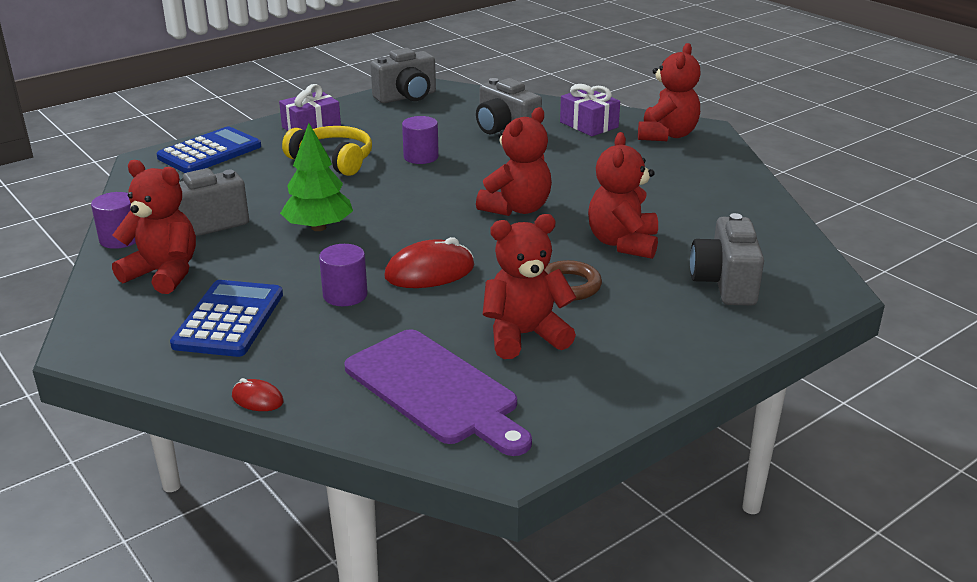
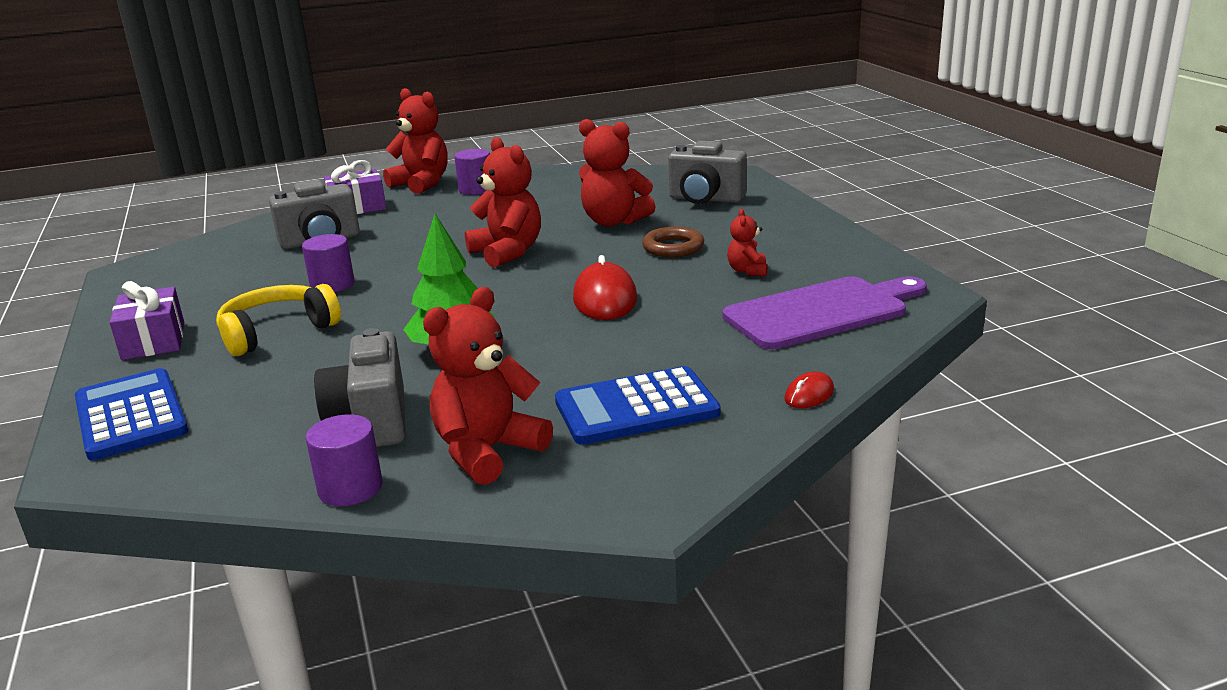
camera: 70 degrees left, 5 degrees down
blue calculator [170,280,283,357] -> blue calculator turned 45 degrees counterclockwise [555,366,721,445]
purple cylinder [319,244,368,306] -> purple cylinder moved to [454,149,490,195]
grey camera [370,48,436,103] -> none
red teddy bear [483,214,577,359] -> red teddy bear [727,209,768,276], size x0.51

